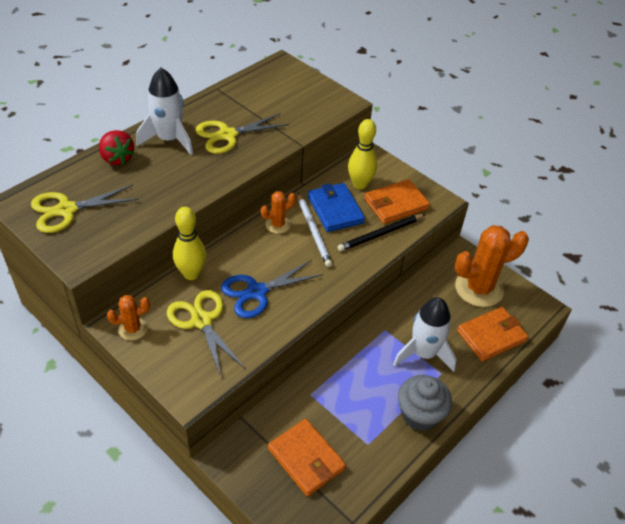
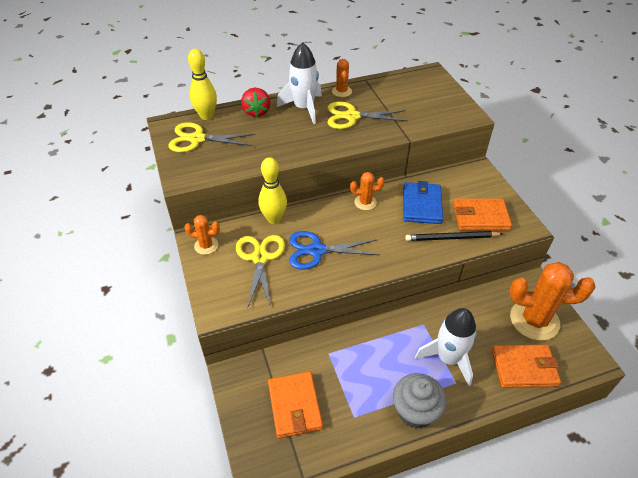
camera: 30 degrees right, 0 degrees up
white pencil [298,193,332,267] -> none
yellow bowling pin [348,119,377,190] -> yellow bowling pin moved to [188,49,217,120]
none -> orange cactus [332,59,352,97]

